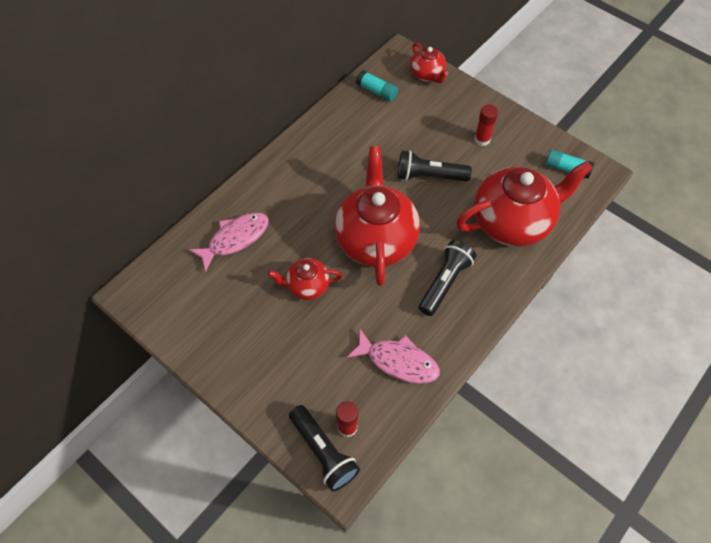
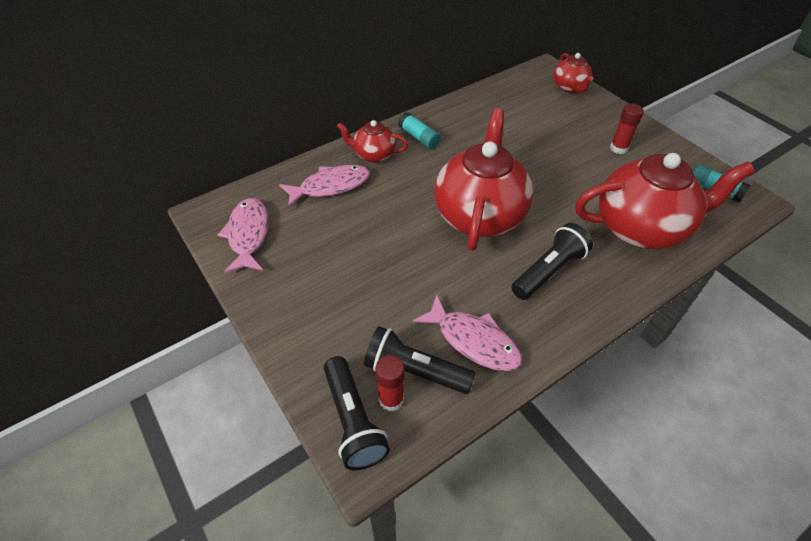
camera: 15 degrees right, 10 degrees down
red teapot [268,258,342,300] -> red teapot moved to [337,120,408,163]
turquoise glue stick [356,70,398,102] -> turquoise glue stick moved to [398,112,441,149]
black flashlight [398,150,472,182] -> black flashlight moved to [364,326,476,394]
none -> pink fish [218,198,269,274]

